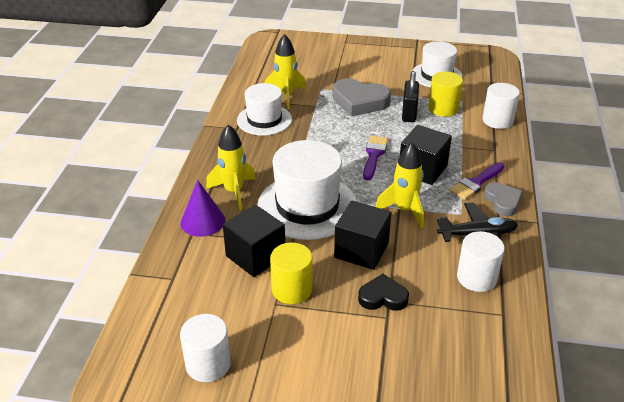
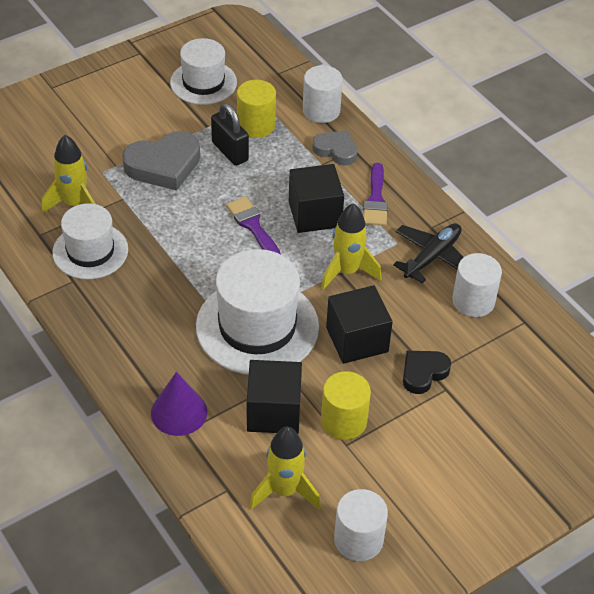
camera: 45 degrees left, 10 degrees up
yellow rocket [206,124,256,210] -> yellow rocket moved to [249,427,321,510]
grey heart [484,182,523,216] -> grey heart moved to [313,130,357,166]

